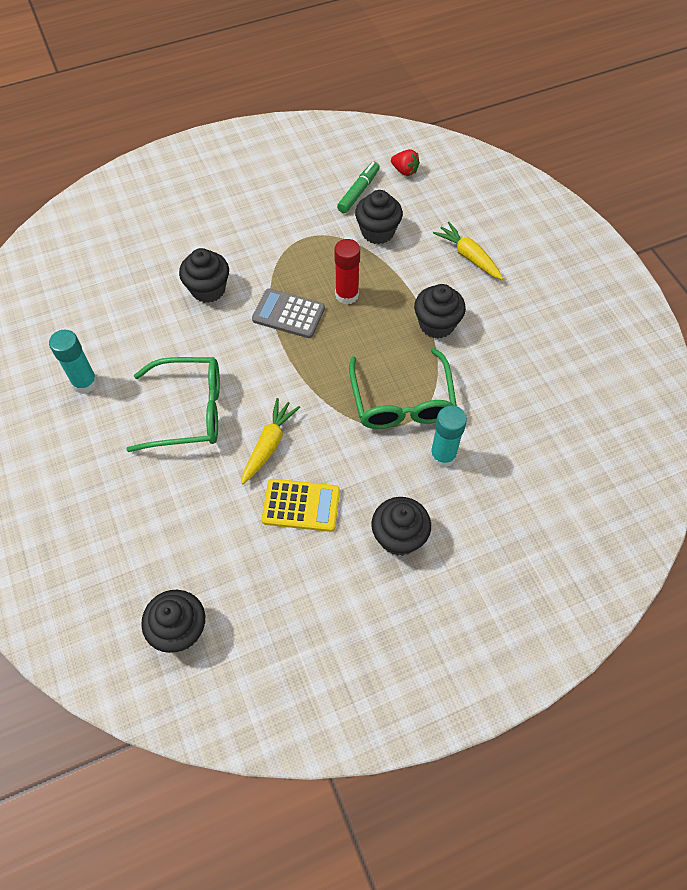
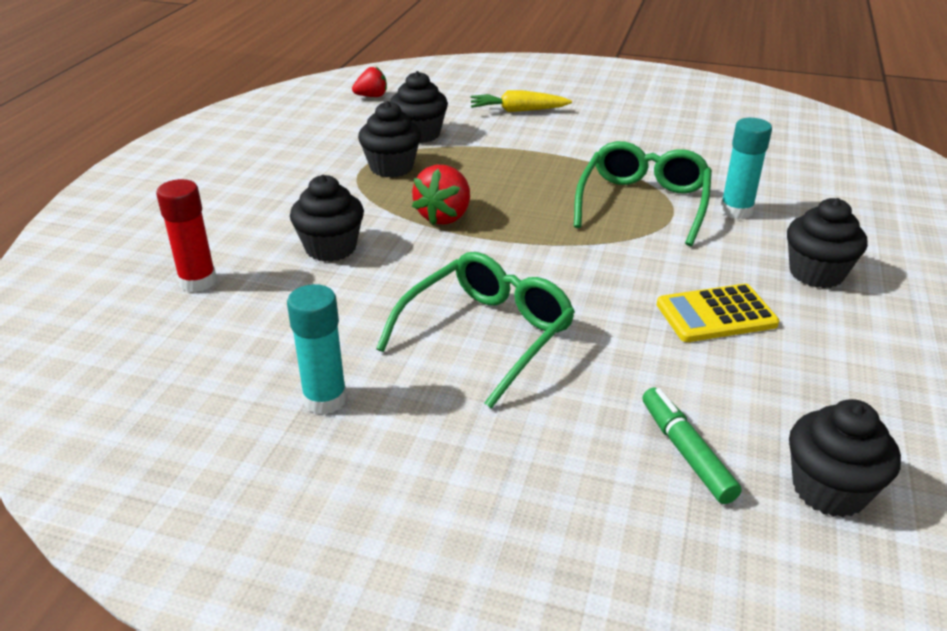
camera: 50 degrees left, 25 degrees down
yellow carrot [241,398,300,484] -> none
grey calculator [252,289,325,338] -> red strawberry [412,165,470,225]
yellow calculator [261,479,340,532] -> yellow calculator turned 150 degrees counterclockwise [657,284,779,342]
red glue stick [334,239,360,304] -> red glue stick moved to [156,179,217,292]
green marker [337,162,380,213] -> green marker moved to [642,387,742,504]
green glasses [349,348,457,429] -> green glasses turned 105 degrees counterclockwise [574,141,712,246]
black cupcake [414,284,466,339] -> black cupcake moved to [358,101,421,178]

